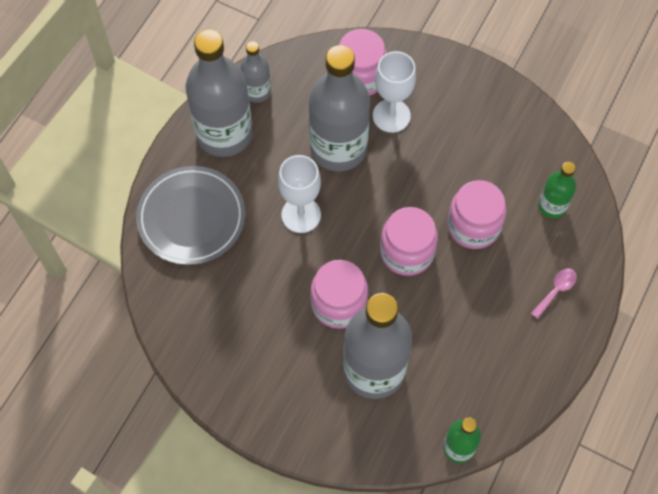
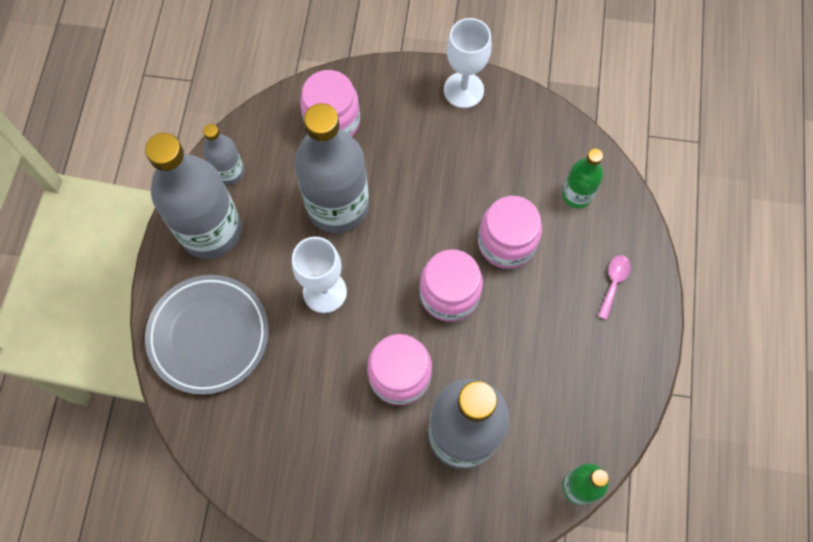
camera: 20 degrees left, 5 degrees up
white goblet [373,51,416,133] -> white goblet moved to [444,18,492,108]

